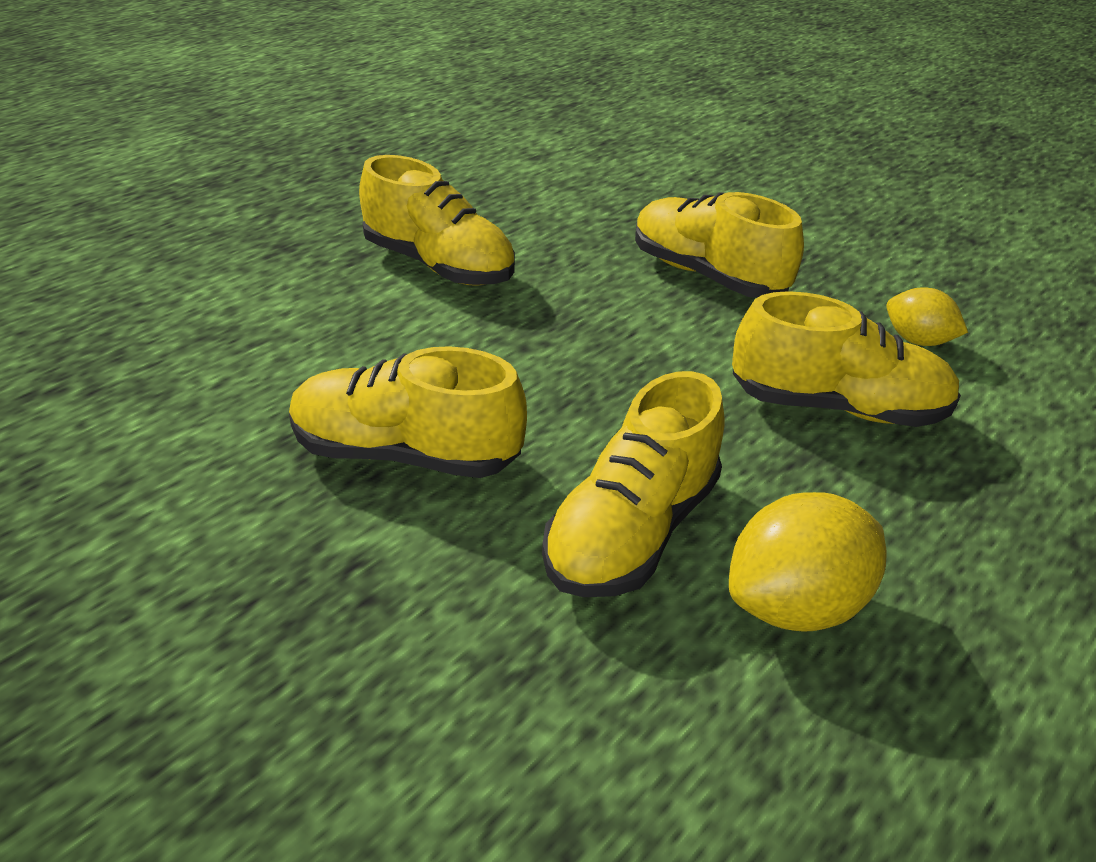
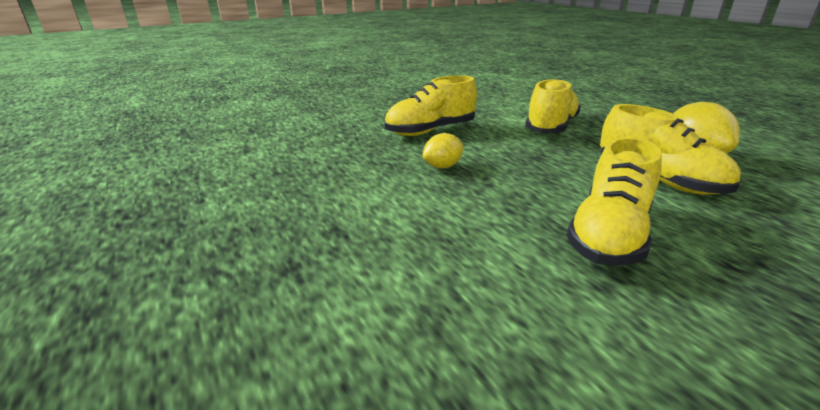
camera: 70 degrees left, 10 degrees down
yellow shoe [359,155,515,286] -> none
yellow lemon [886,288,968,346] -> yellow lemon moved to [423,133,463,169]

